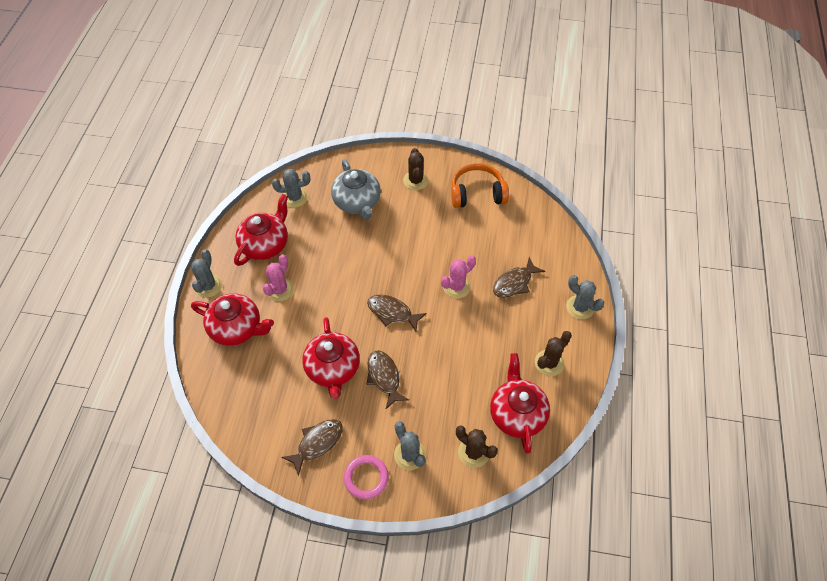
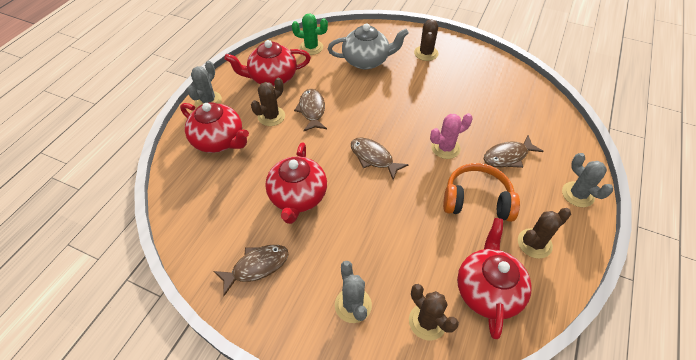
camera: 15 degrees right, 5 degrees down
red teapot [234,194,288,266] -> red teapot turned 150 degrees counterclockwise [224,40,311,87]
pink cactus [263,254,294,302] -> brown cactus [251,78,285,126]
grey cactus [272,169,310,208] -> green cactus [292,14,328,55]
grey teapot [331,159,381,220] -> grey teapot turned 90 degrees counterclockwise [328,23,409,69]
pink ring [344,455,389,499] -> none
brown fish [367,350,409,409] -> brown fish moved to [294,89,327,132]
orange headphones [451,163,509,208] -> orange headphones moved to [443,163,520,222]

